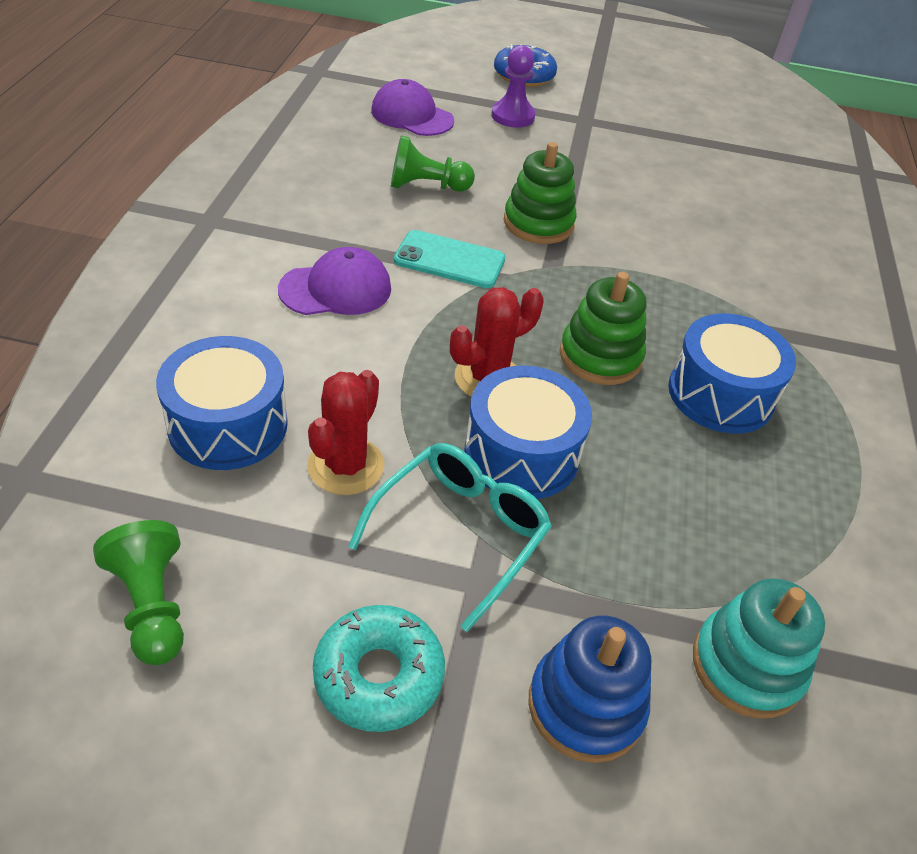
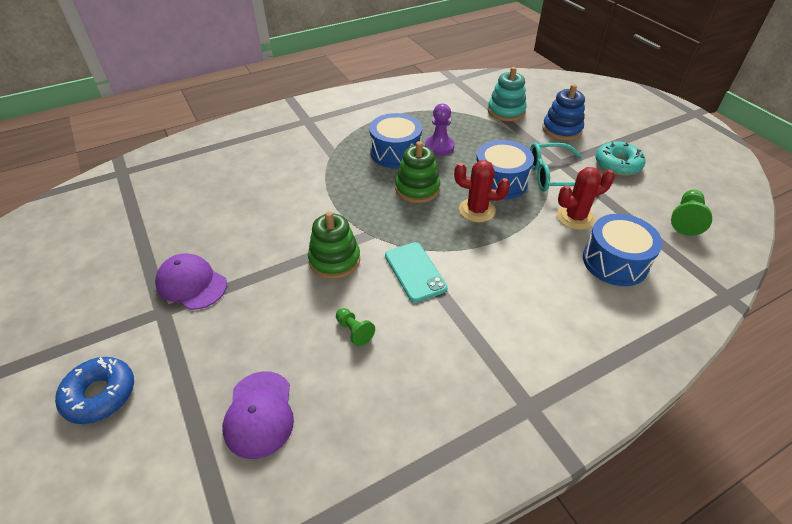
camera: 125 degrees left, 0 degrees up
purple cap [278,247,391,315] -> purple cap moved to [155,253,227,310]
green pawn [391,135,475,192] -> green pawn [336,308,375,346], size x0.65
purple pawn [491,45,536,127] -> purple pawn moved to [425,104,455,156]

